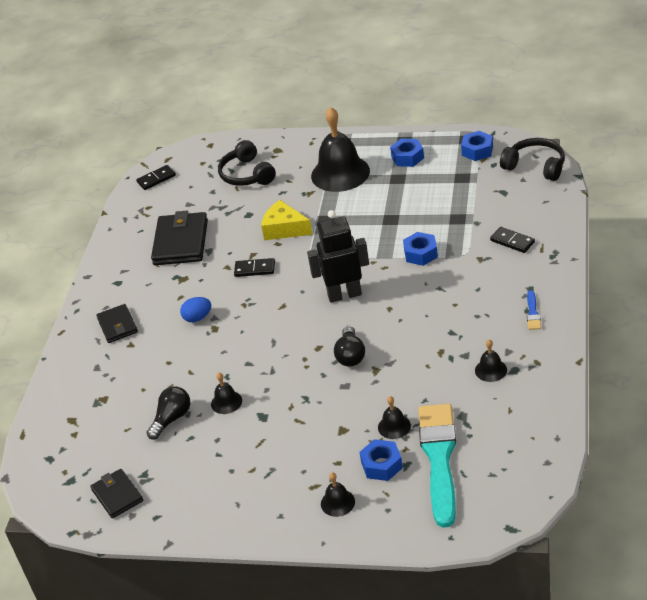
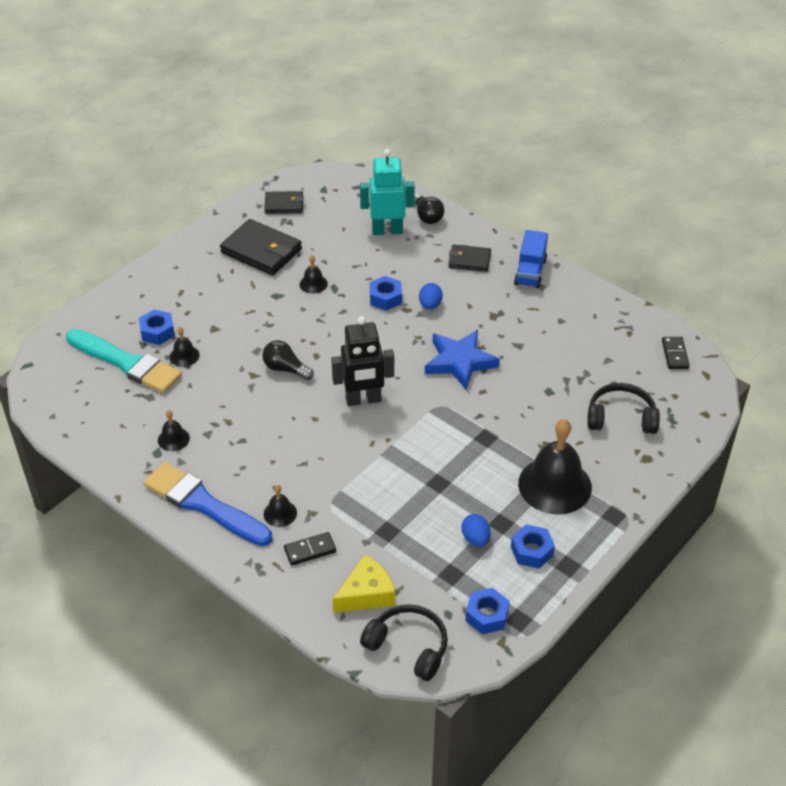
camera: 115 degrees right, 5 degrees up
black light bulb [146,386,190,440] -> black light bulb moved to [414,193,445,224]
black wallet [151,211,208,265] -> black wallet moved to [220,219,302,275]
black domino [234,258,275,277] -> blue star [425,330,500,390]
yellow cheese [261,200,312,240] -> yellow cheese moved to [333,555,395,613]
black robot [307,210,369,303] -> black robot turned 60 degrees clockwise [331,316,394,406]
black bell [321,472,355,517] -> black bell moved to [264,485,297,527]
blue nut [403,232,438,266] -> blue nut moved to [370,276,402,311]
black headphones [500,138,565,181] -> black headphones turned 120 degrees counterclockwise [360,604,448,681]
blue brush [527,290,541,330] -> blue brush [144,462,272,546], size x2.48
none -> turquoise robot [360,149,415,235]
none -> blue egg [462,514,490,547]
none -> blue truck [514,230,548,288]

